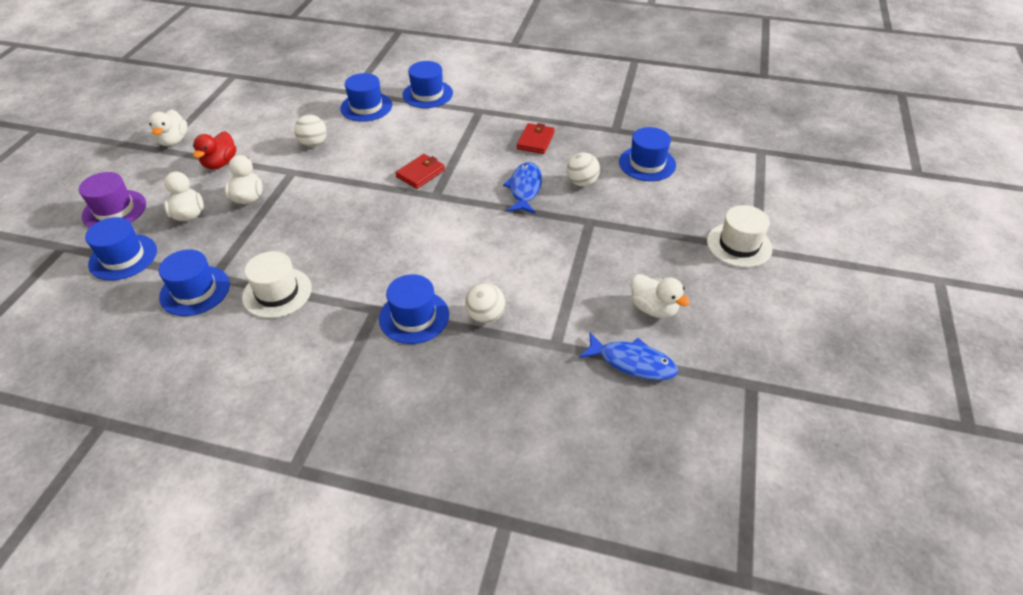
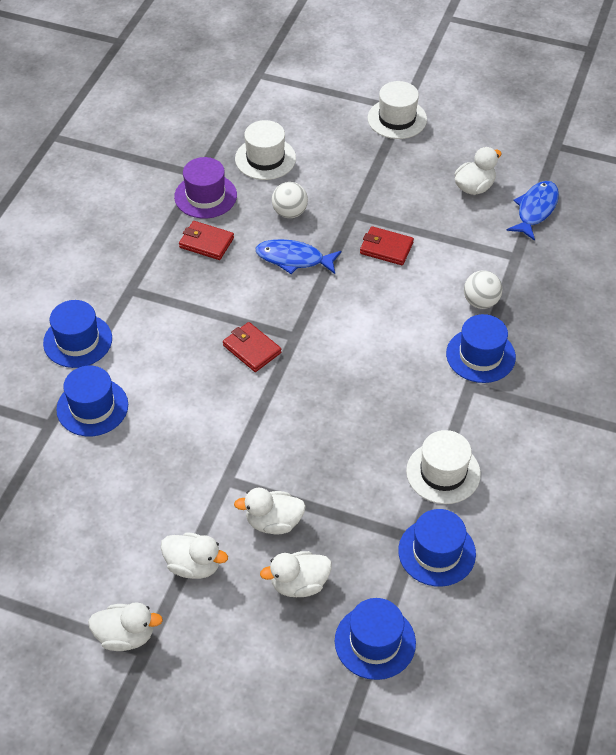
camera: 85 degrees left, 5 degrees up
purple hat [79,172,146,228] -> purple hat moved to [174,157,237,219]
red duck [193,131,236,169] -> white duck [161,532,228,579]
white ball [294,114,327,147] -> none
blue hat [619,127,676,181] -> white hat [235,120,296,180]
none -> red wallet [360,226,414,265]

